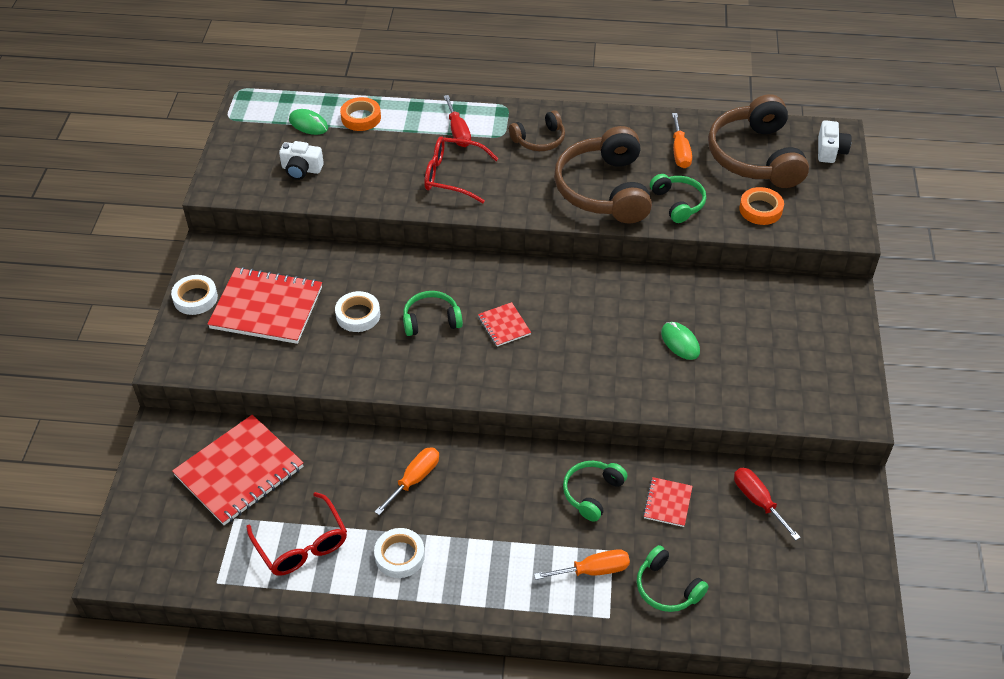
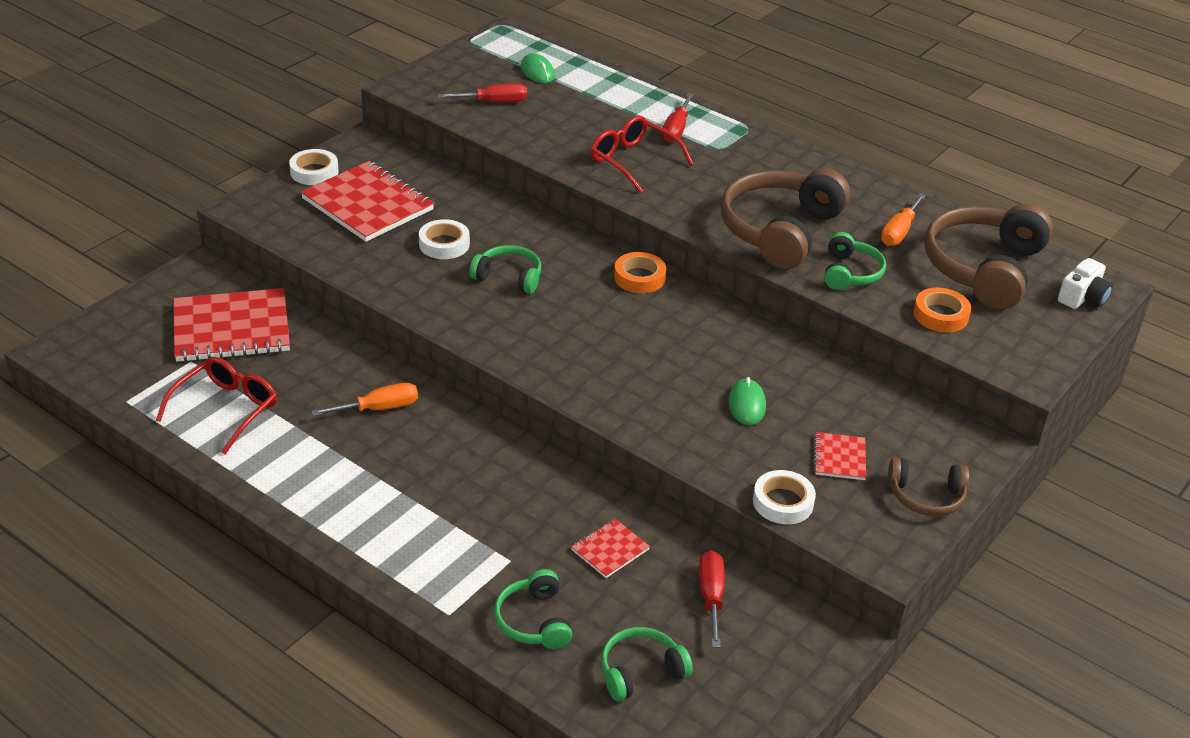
camera: 30 degrees right, 10 degrees down
red glasses [246,492,347,576] -> red glasses turned 150 degrees counterclockwise [156,357,277,454]
white camera [279,141,324,180] -> red screwdriver [438,83,527,102]
orange tape [340,97,381,131] -> orange tape moved to [614,252,666,293]
white tape [374,528,425,578] -> white tape moved to [753,470,816,524]
red notebook [478,302,531,347] -> red notebook moved to [814,432,866,480]
brown headphones [509,110,565,151] -> brown headphones moved to [888,458,970,516]
orange screwdriver [534,549,630,580] -> none
green headphones [563,461,627,522] -> green headphones moved to [601,627,693,701]

